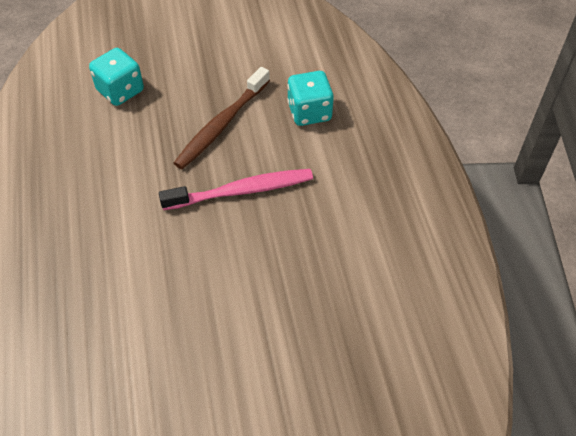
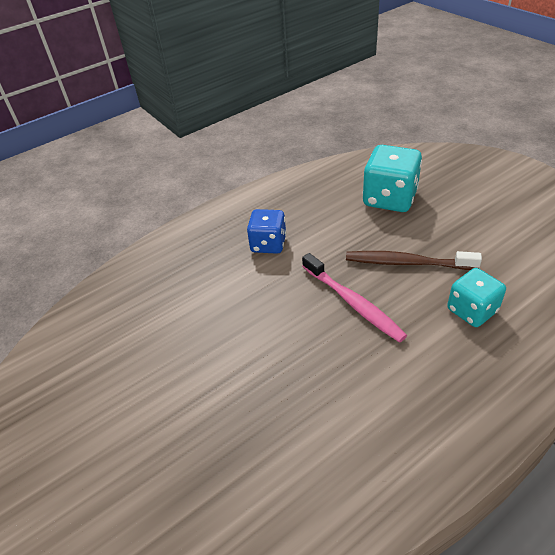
camera: 70 degrees right, 10 degrees down
turquoise dice [89,48,144,106] -> turquoise dice [362,145,422,212], size x1.53
none -> blue dice [247,209,286,254]

